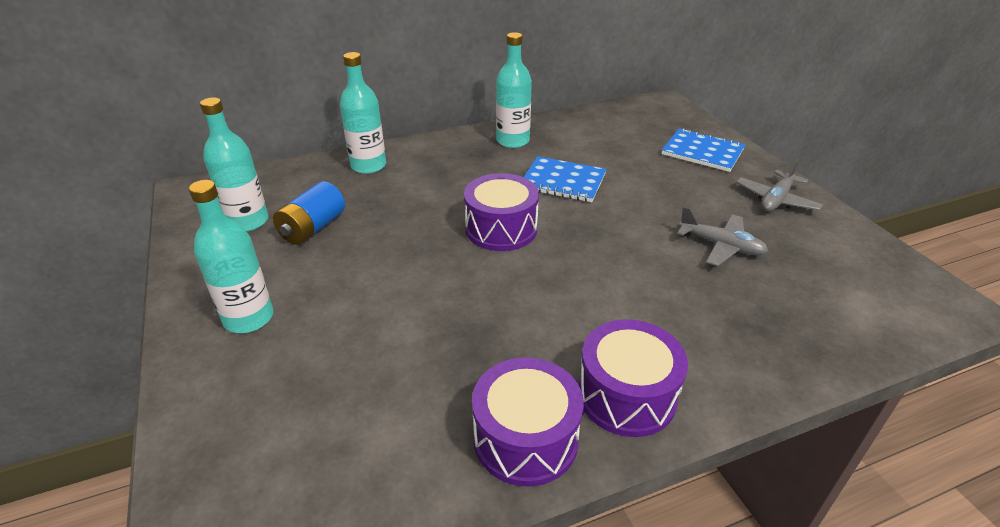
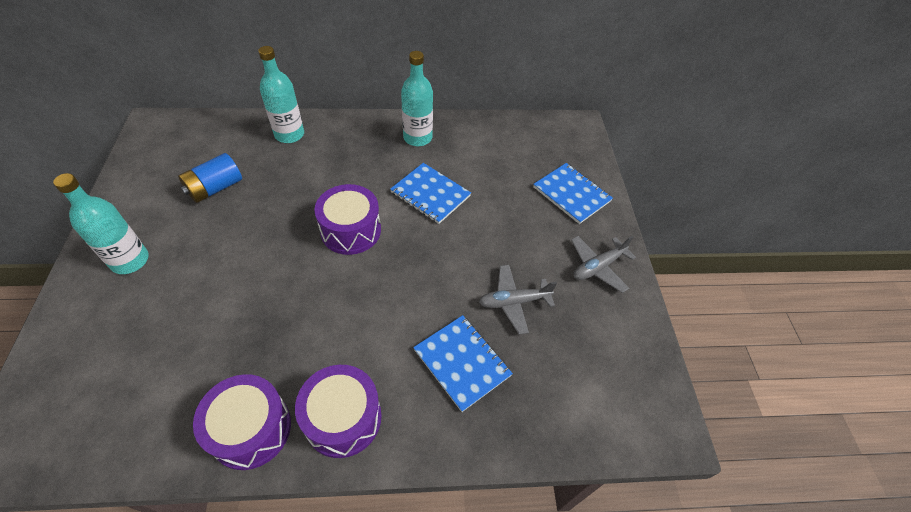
camera: 15 degrees right, 15 degrees up
turquoise bottle [200,98,268,232] -> none
grey plane [677,206,768,266] -> grey plane turned 120 degrees clockwise [479,265,557,335]
none -> blue notebook [413,315,513,412]

